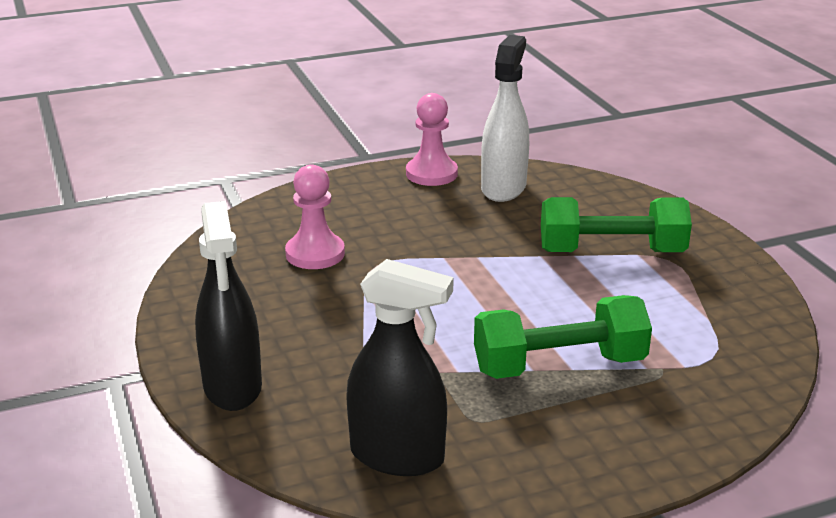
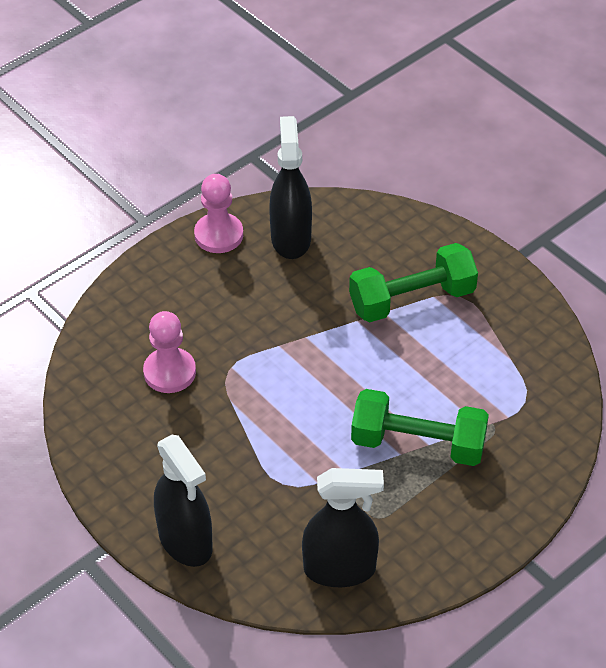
camera: 20 degrees left, 20 degrees up
green dumbbell [474,295,652,379] -> green dumbbell turned 45 degrees clockwise [351,389,489,466]
white spray bottle [481,35,529,202] -> black spray bottle [269,116,312,259]

